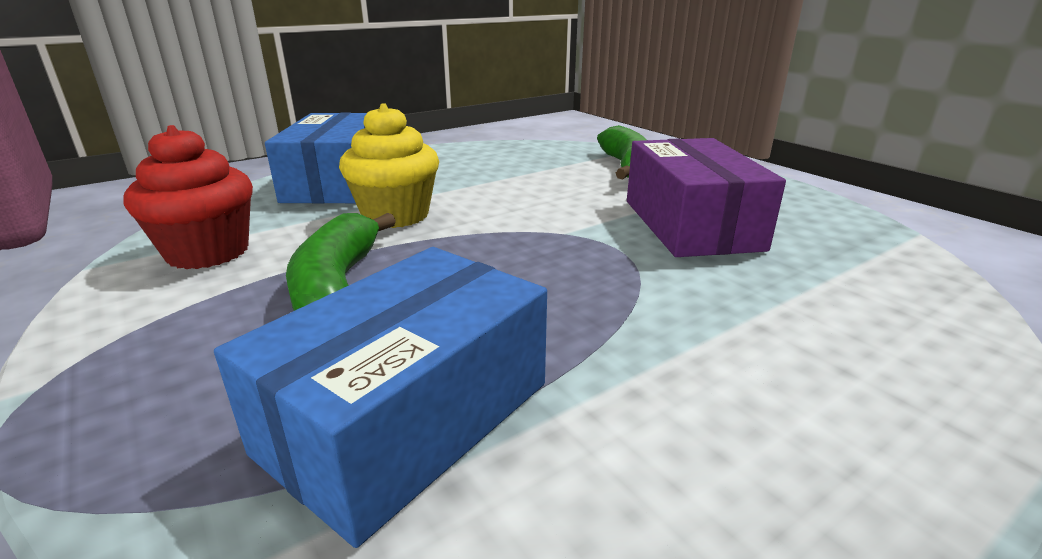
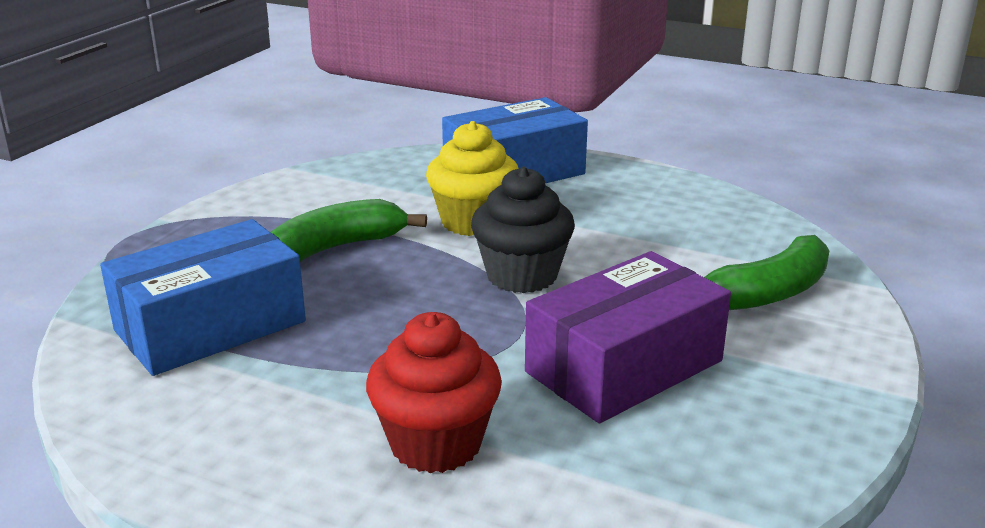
camera: 60 degrees right, 0 degrees up
red cupcake [123,125,253,269] -> red cupcake moved to [366,312,502,473]
blue box [214,247,547,548] -> blue box turned 45 degrees counterclockwise [100,219,306,376]
none -> black cupcake [471,167,575,293]

